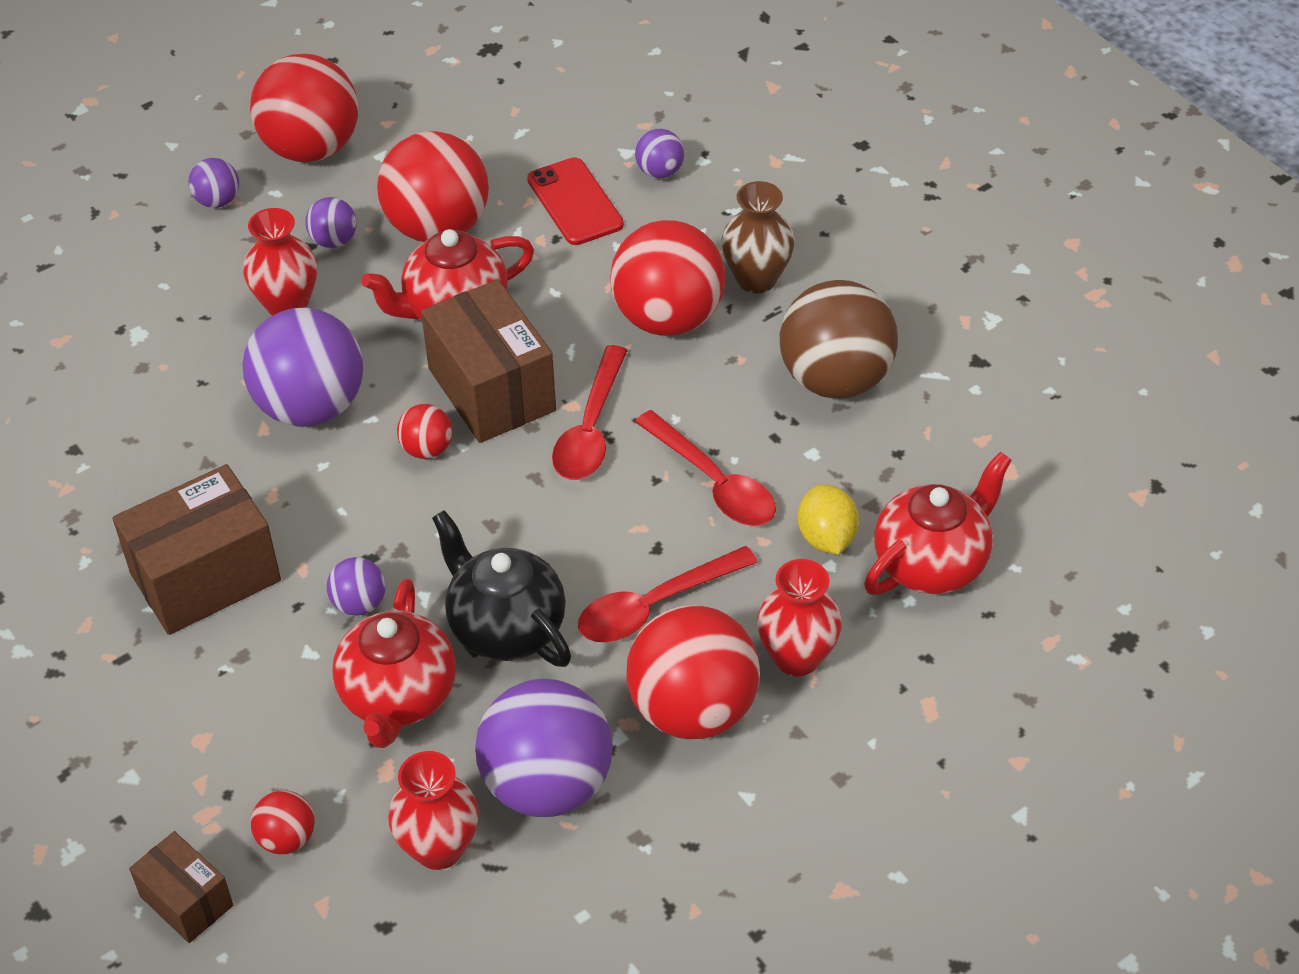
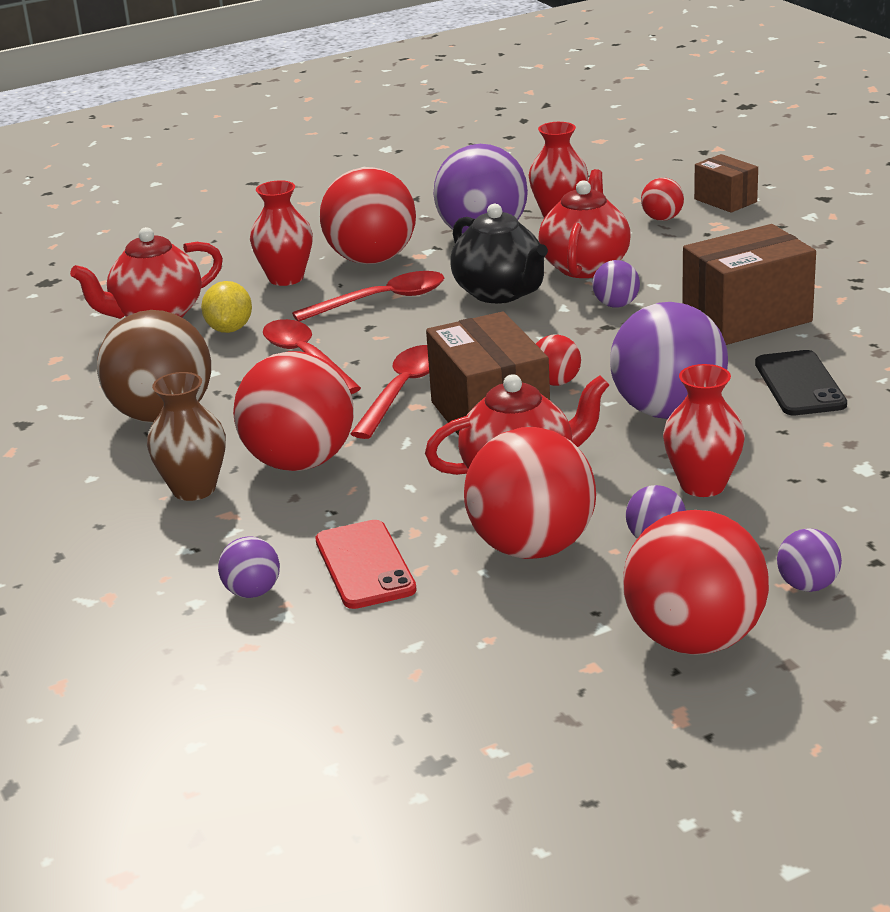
camera: 170 degrees left, 20 degrees down
none -> black phone [755,350,847,415]

